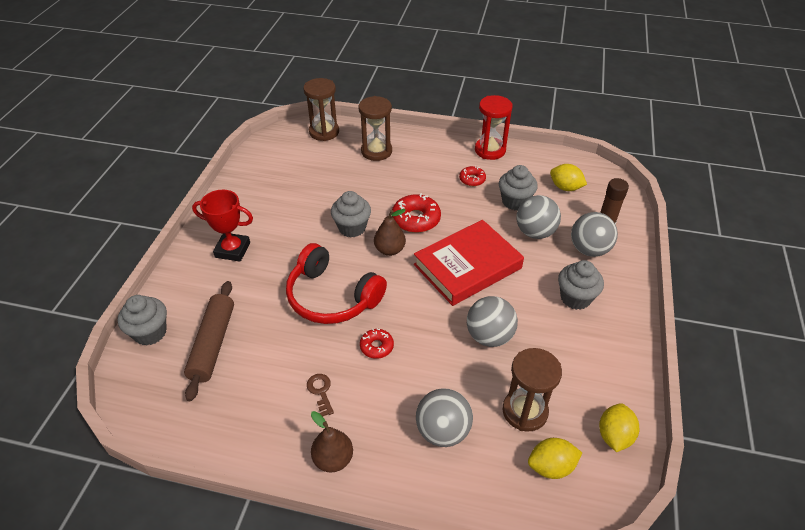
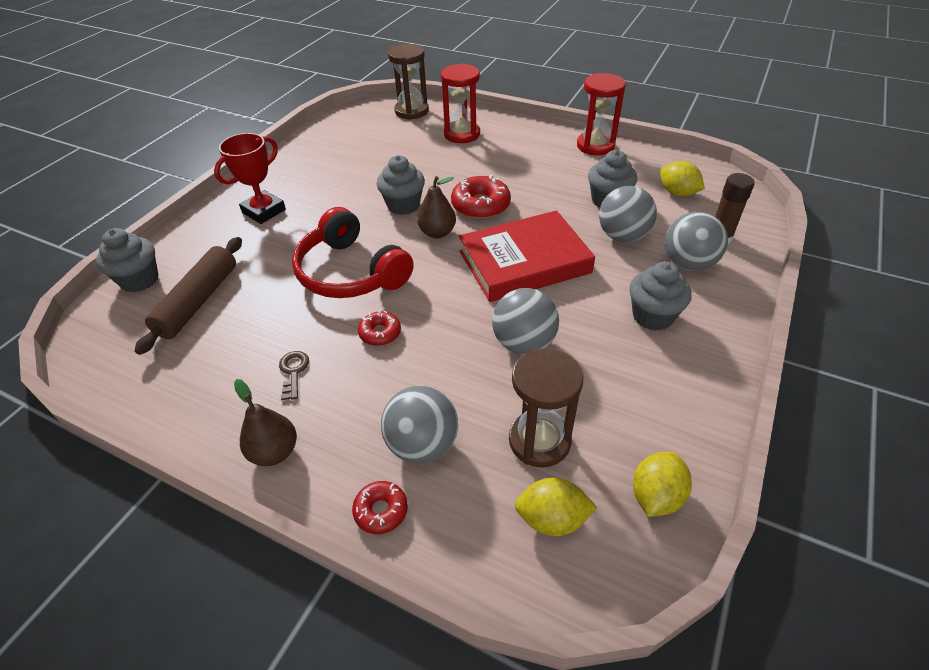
camera: 15 degrees right, 0 degrees up
red trophy [192,190,253,262] -> red trophy turned 75 degrees counterclockwise [214,133,286,224]
brown hourglass [358,96,392,161] -> red hourglass [441,63,480,143]
red donut [459,166,486,186] -> red donut moved to [352,481,408,534]

